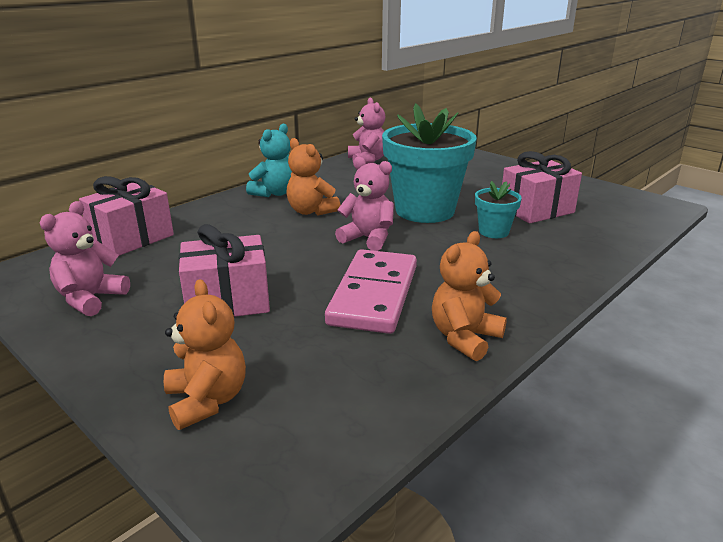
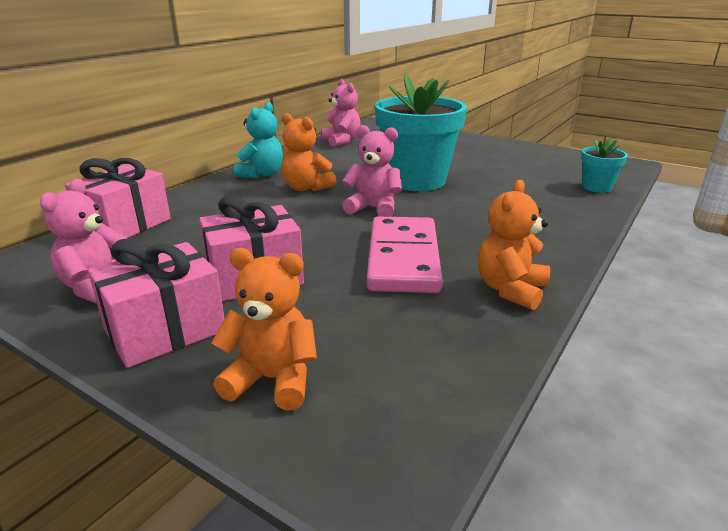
camera: 10 degrees left, 0 degrees up
orange teddy bear [164,279,246,430] -> orange teddy bear turned 45 degrees counterclockwise [211,248,317,410]
turquoise flower pot [475,181,522,238] -> turquoise flower pot moved to [581,139,628,193]
pink gift [502,151,582,223] -> pink gift moved to [88,239,225,368]

